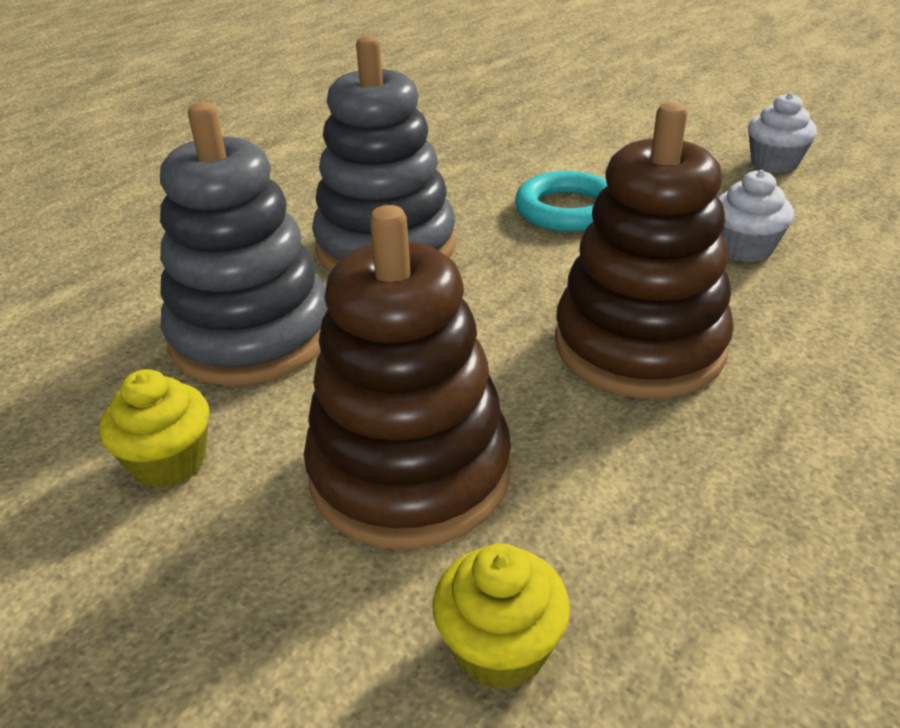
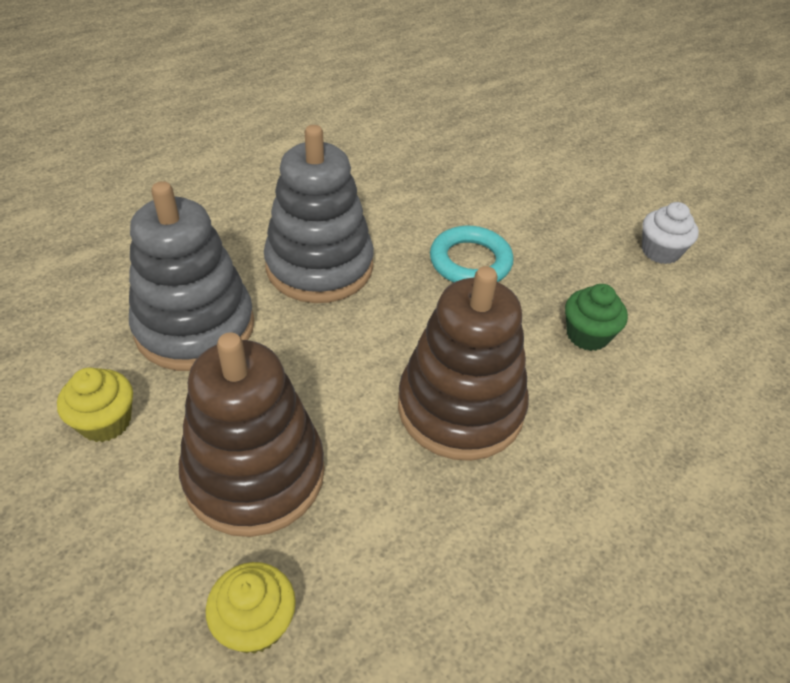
camera: 10 degrees right, 10 degrees up
white cupcake [718,170,794,262] -> green cupcake [565,284,628,351]

